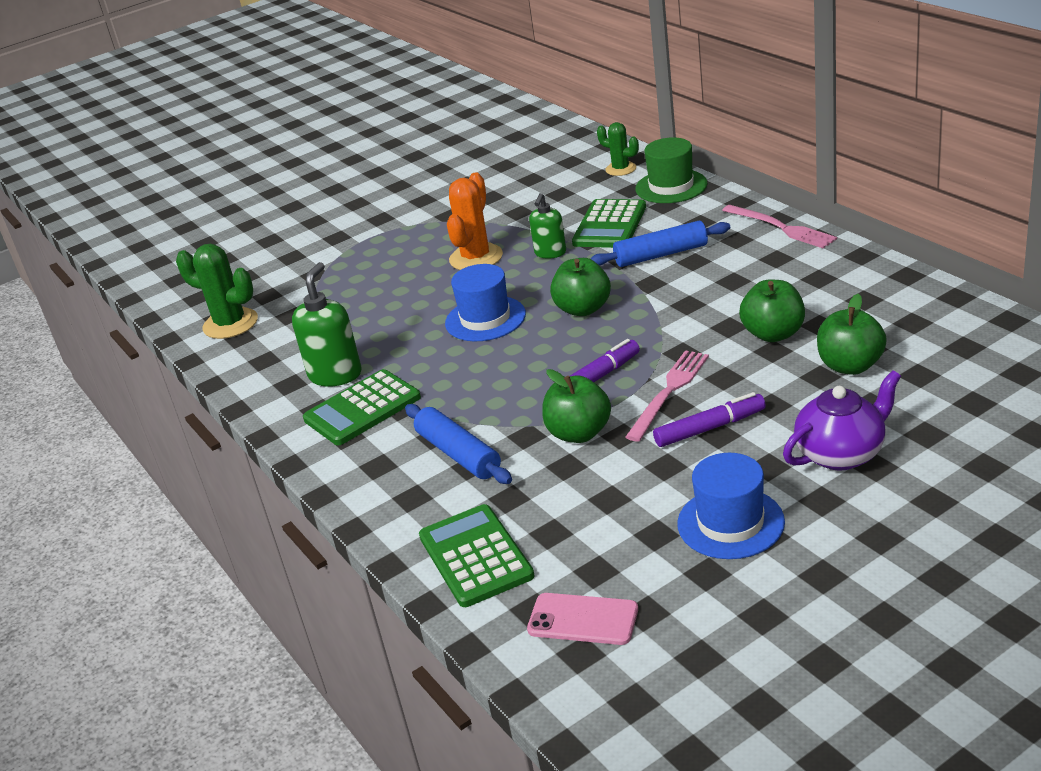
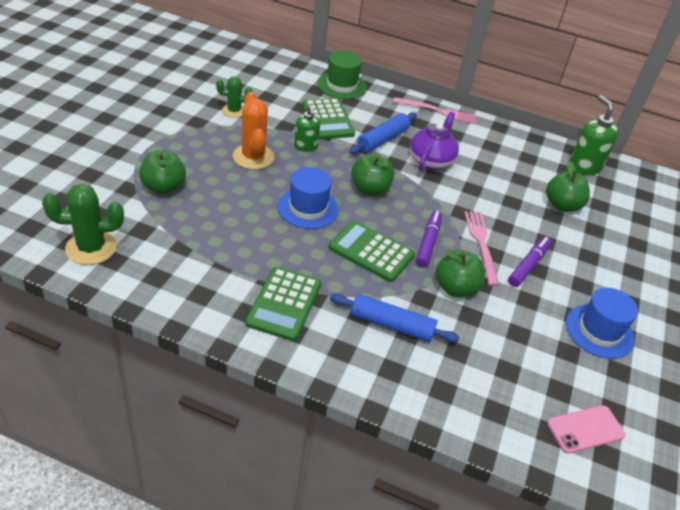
camera: 45 degrees left, 10 degrees up
green soap dispenser [292,262,362,387] -> green soap dispenser moved to [569,95,619,175]
green calculator [419,504,535,607] -> green calculator moved to [328,221,415,282]
green cactus [597,122,639,176] -> green cactus moved to [216,76,253,118]
green apple [739,280,805,342] -> green apple moved to [139,150,186,194]
purple teapot [783,370,901,471] -> purple teapot moved to [410,112,459,171]

